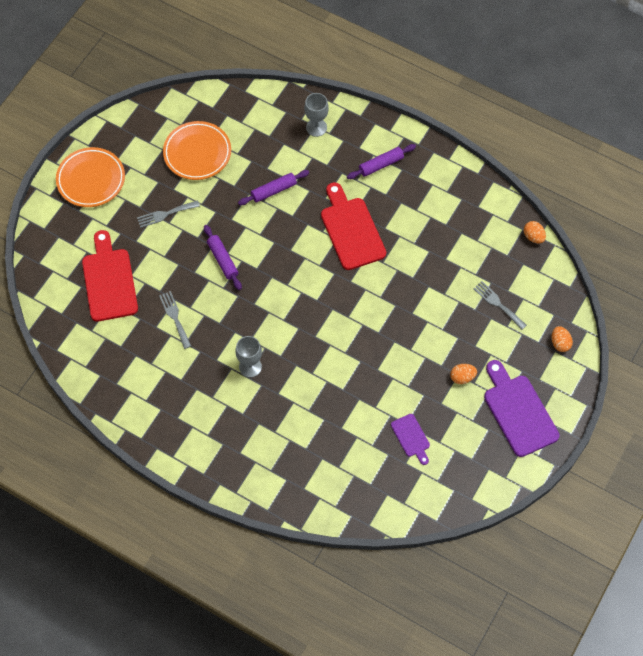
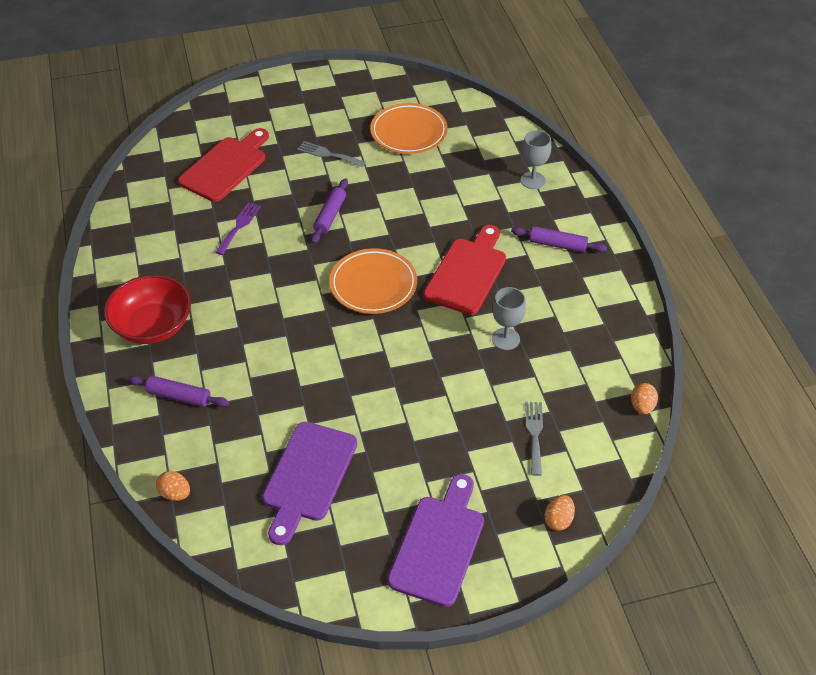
camera: 45 degrees right, 15 degrees down
orange plate [56,147,125,207] -> orange plate moved to [329,248,417,314]
grey fork [159,291,191,349] -> purple fork [215,202,261,255]
grey goblet [235,336,262,377] -> grey goblet moved to [492,287,526,350]
purple rolling pin [238,170,309,205] -> purple rolling pin moved to [128,376,229,407]
purple cutting board [391,414,430,465] -> purple cutting board [262,422,357,545], size x1.91
orange egg [450,364,477,384] -> orange egg moved to [156,471,190,501]
none -> red bowl [104,275,191,344]

